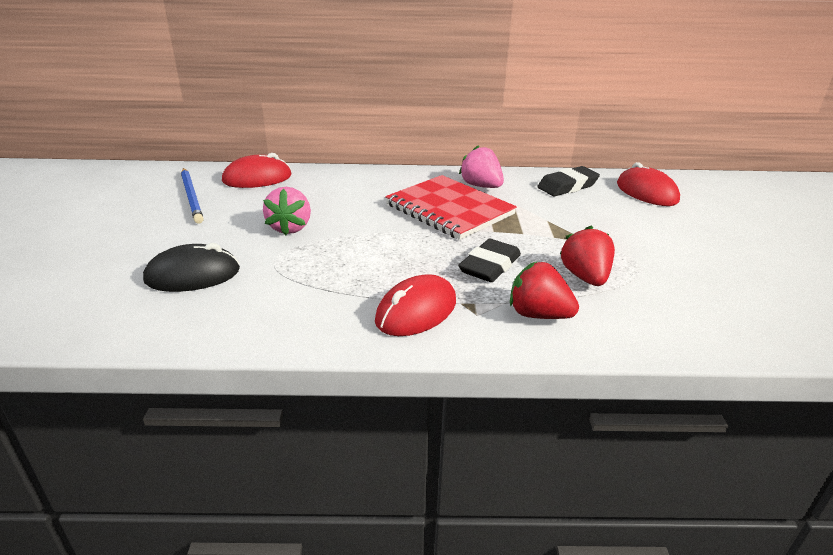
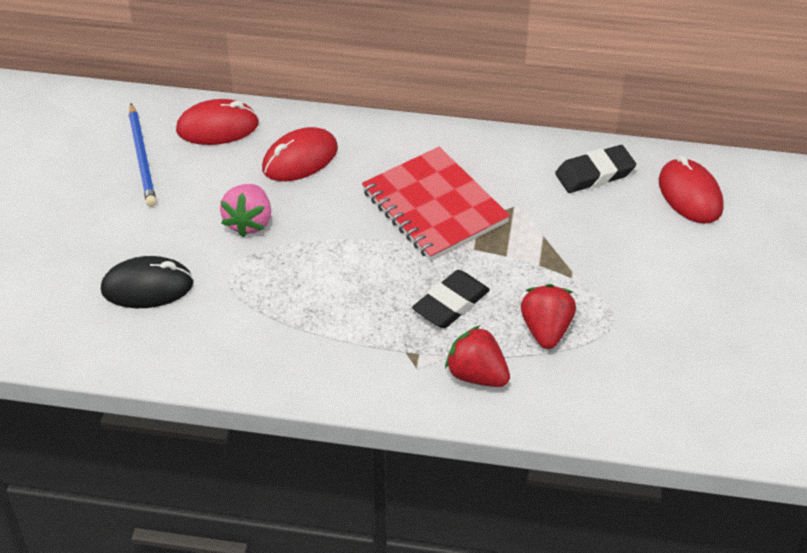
camera: 10 degrees right, 15 degrees up
red mouse [375,274,456,336] -> red mouse moved to [262,127,338,181]
pink strawberry [459,145,504,188] -> none

